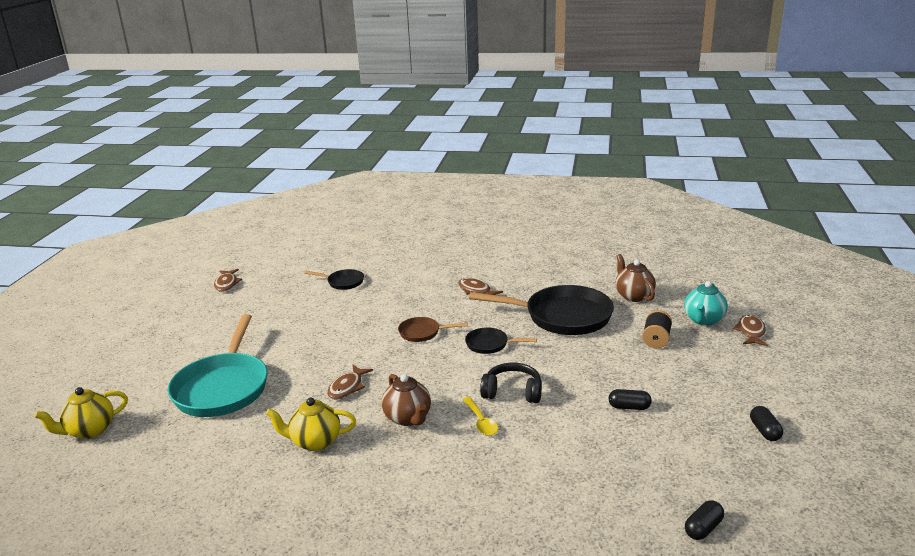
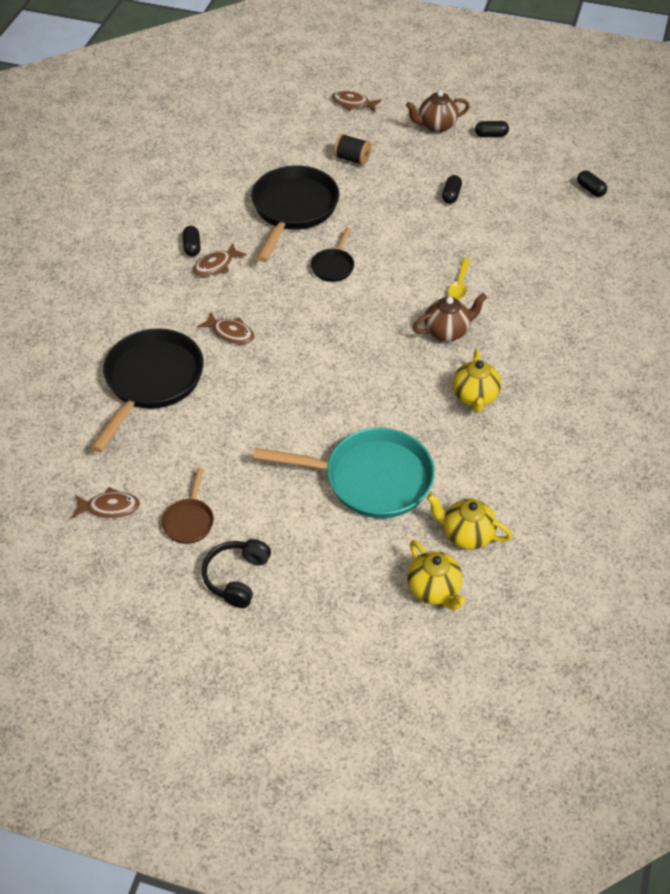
camera: 85 degrees left, 25 degrees up
black pan [305,269,364,290] -> black pan [91,328,204,453], size x2.11
brown fish [327,365,373,399] -> brown fish moved to [197,312,255,344]
brown pan [398,317,468,342] -> brown pan moved to [161,468,214,544]
yellow spoon [463,397,498,436] -> yellow spoon turned 120 degrees clockwise [448,258,471,299]
black headphones [480,363,542,403] -> black headphones moved to [202,539,271,608]
brown teapot [616,254,656,302] -> brown teapot moved to [406,90,470,133]
turquoise teapot [684,281,728,326] -> none
none -> black capsule [183,226,201,256]
none -> yellow teapot [427,494,513,550]

